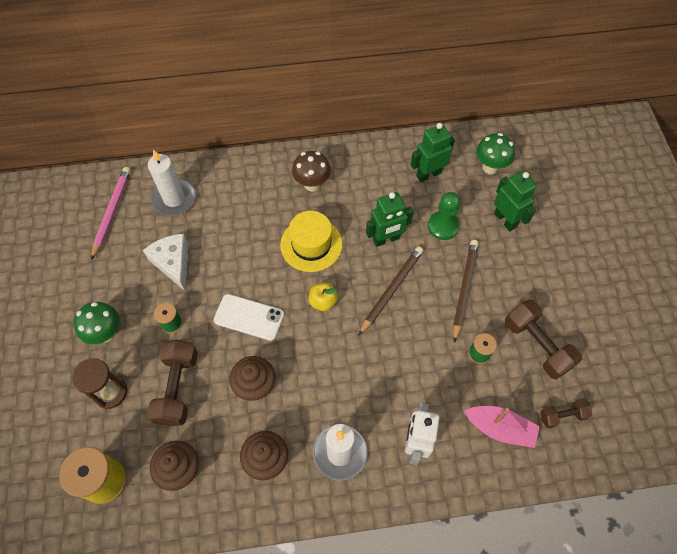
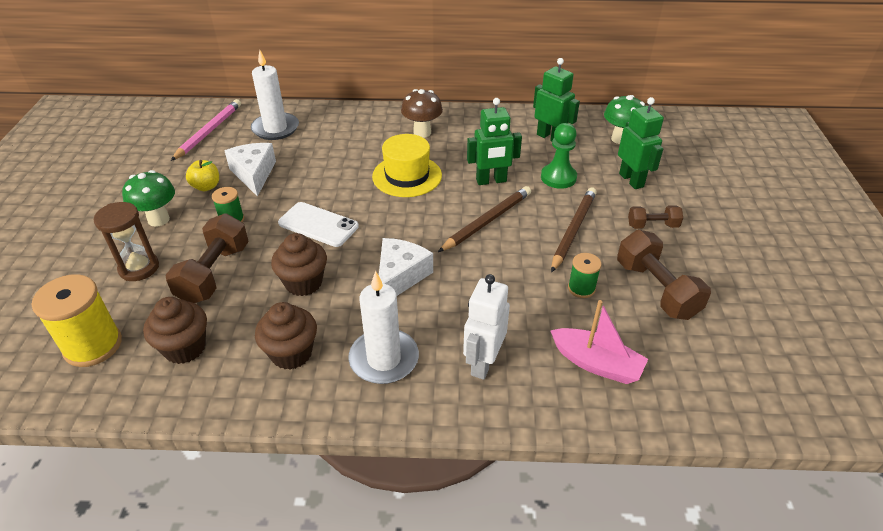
camera: 10 degrees right, 20 degrees down
yellow apple [309,283,338,311] -> yellow apple moved to [186,160,219,191]
green robot [411,123,455,182] -> green robot turned 60 degrees clockwise [533,58,580,142]
brown dumbbell [540,398,592,428] -> brown dumbbell moved to [628,205,683,229]
none -> white cheese [379,238,433,296]

